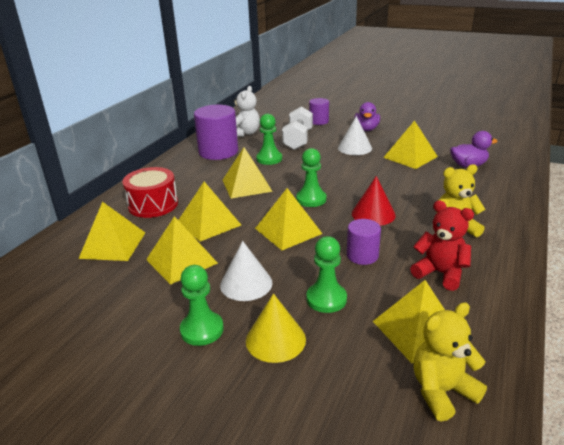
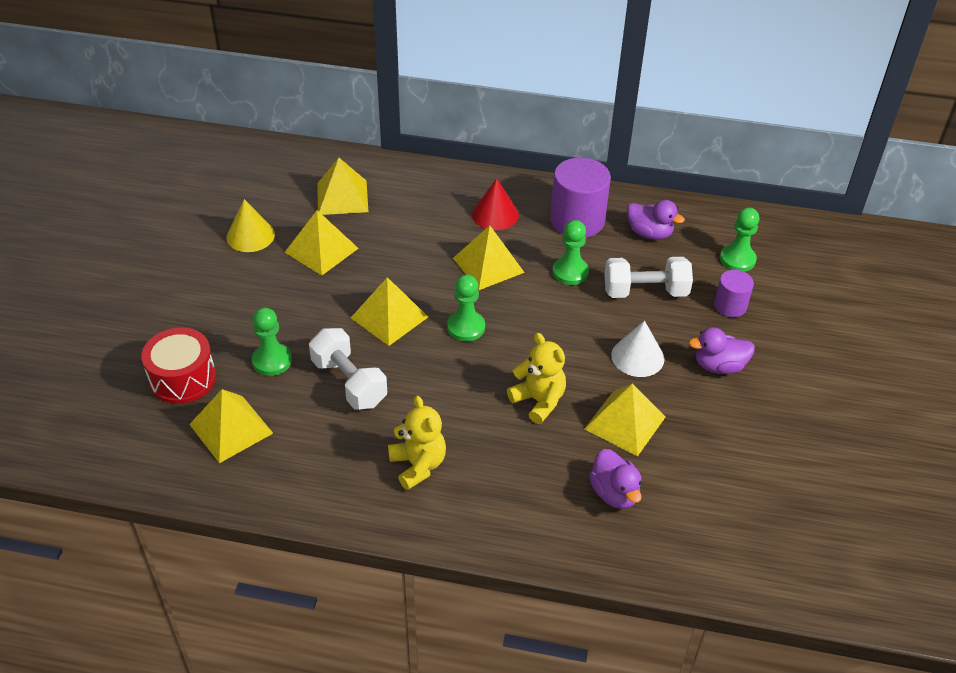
camera: 75 degrees right, 15 degrees up
red drum [122,167,178,218] -> red drum moved to [141,328,216,404]
yellow pyramid [179,182,241,242] -> none
green pawn [180,265,224,346] -> green pawn moved to [720,207,759,272]
white cone [220,241,272,301] -> none
white teddy bear [233,86,260,137] -> purple duck [627,200,685,240]
yellow cone [246,294,306,363] -> yellow cone moved to [226,199,275,252]
purple cylinder [347,219,381,265] -> white dumbbell [309,328,387,410]
red cone [352,176,396,226] -> red cone moved to [472,178,519,230]
red teddy bear [410,200,474,291] -> none
yellow teddy bear [413,302,487,422] -> yellow teddy bear moved to [507,333,566,424]

